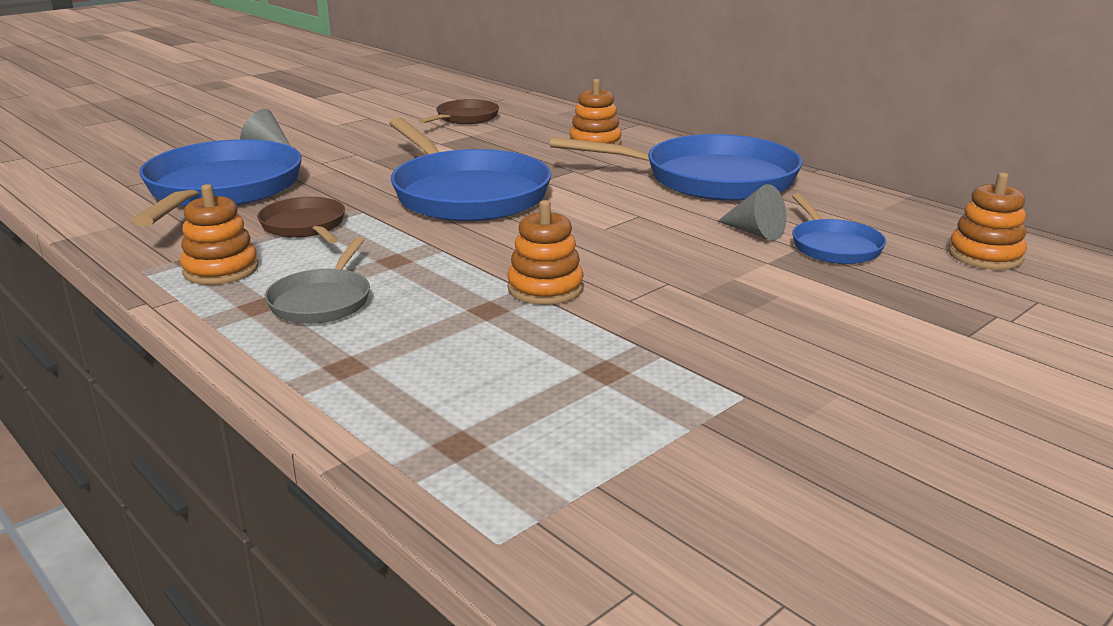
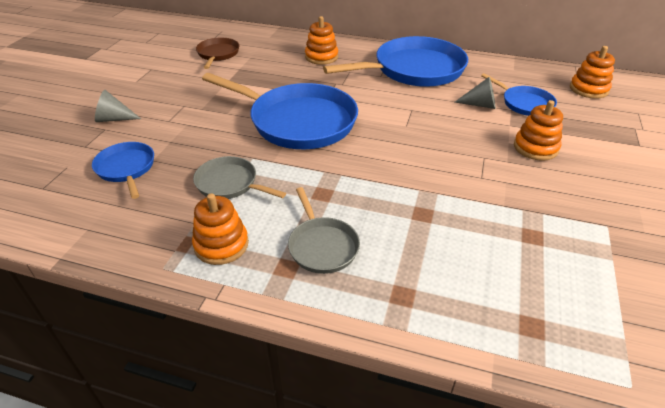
camera: 30 degrees left, 15 degrees up
blue pan [132,139,302,226] -> blue pan [92,142,154,199], size x0.50
brown pan [257,197,345,243] -> grey pan [193,156,286,199]
orange stacking toy [507,200,584,305] -> orange stacking toy moved to [514,100,563,161]

